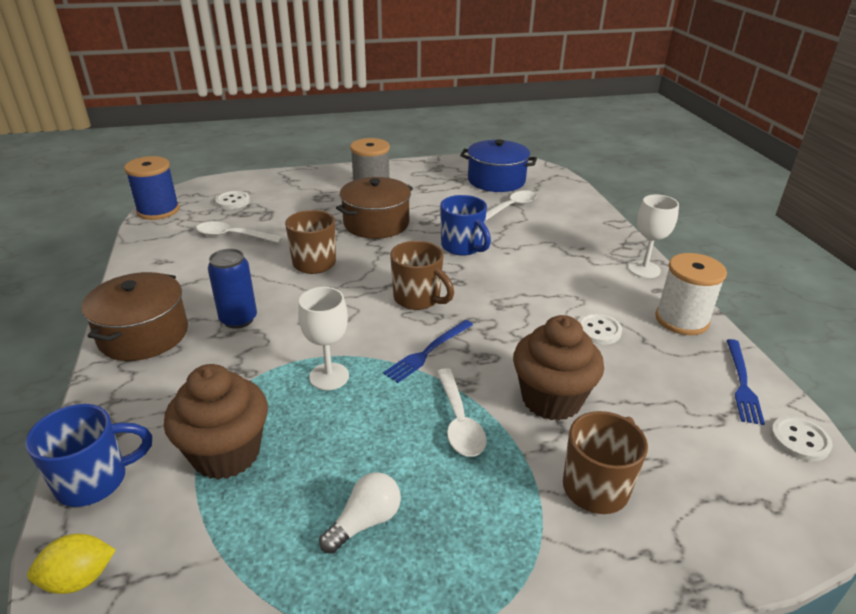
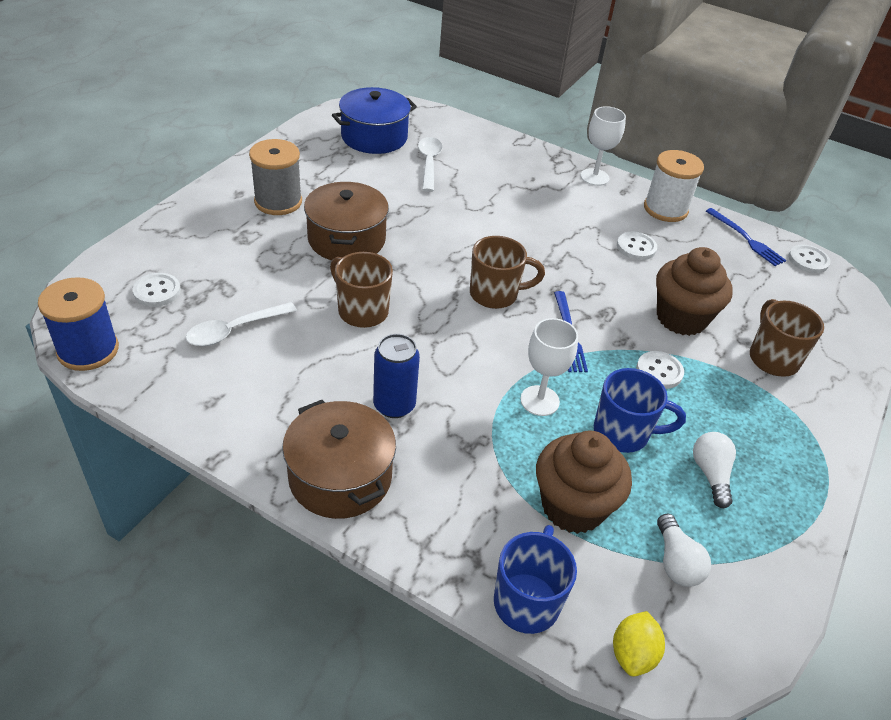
camera: 50 degrees left, 10 degrees up
white spoon [437,368,487,457] -> white button [636,351,684,389]
blue mug [440,195,491,256] -> blue mug moved to [594,368,686,453]
none -> white light bulb [657,514,711,587]

